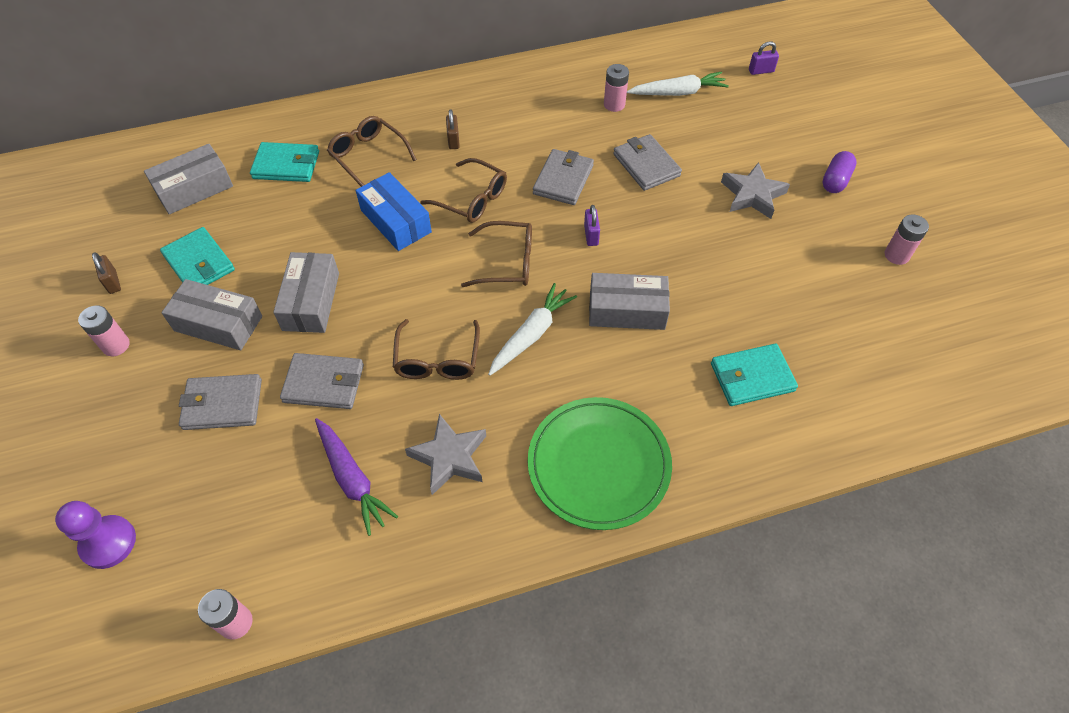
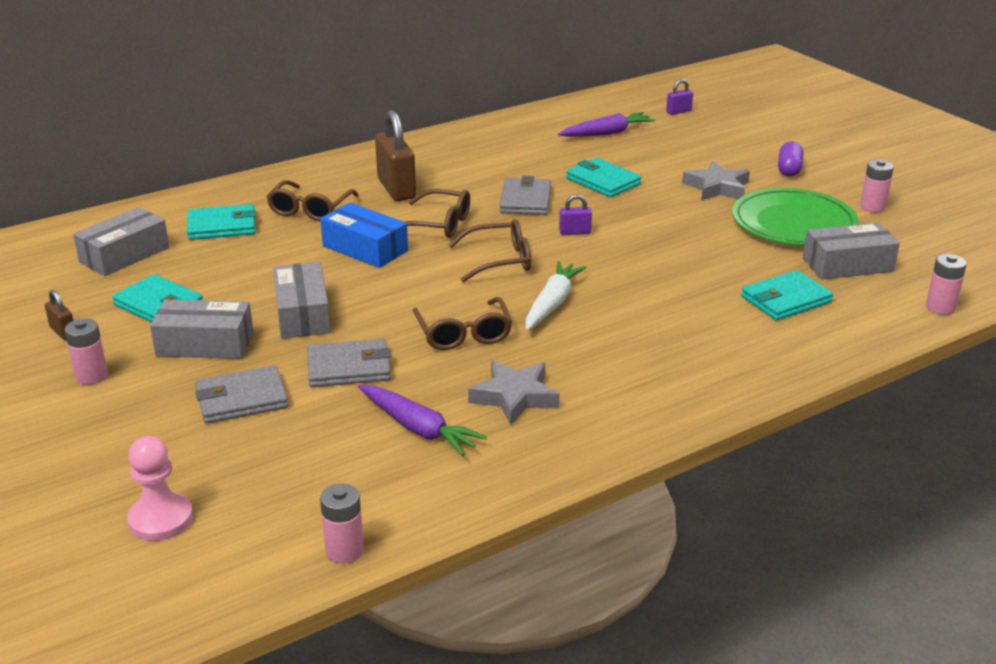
camera: 15 degrees left, 25 degrees down
purple pawn [55,501,136,569] -> pink pawn [127,436,193,541]
brown glasses [327,116,417,187] -> brown glasses turned 105 degrees counterclockwise [267,180,358,221]
brown padlock [446,110,460,149] -> brown padlock [375,110,416,201], size x2.11
green plate [528,397,672,530] -> green plate moved to [732,188,859,246]
purple padlock [584,205,600,246] -> purple padlock turned 75 degrees counterclockwise [559,194,592,235]
grey box [589,273,670,330] -> grey box moved to [803,223,900,279]
pink battery [604,64,629,112] -> pink battery moved to [926,254,967,315]
grey wallet [613,134,682,191] -> turquoise wallet [566,158,641,197]
white carrot [627,72,729,96] -> purple carrot [558,112,655,137]

